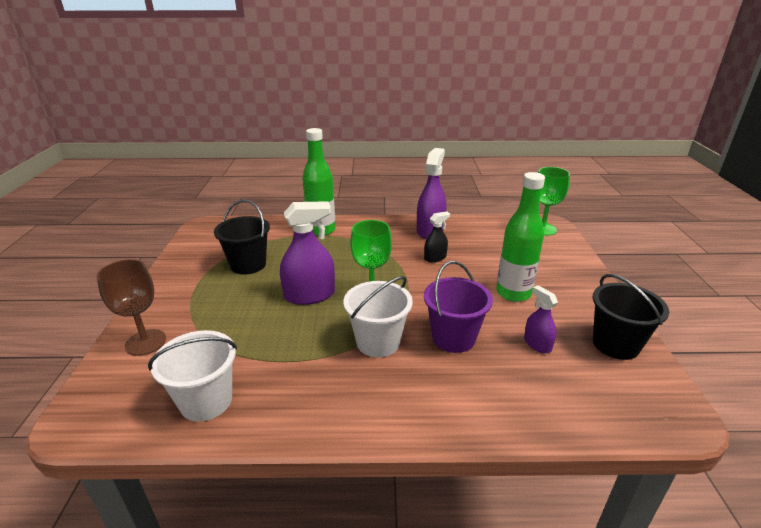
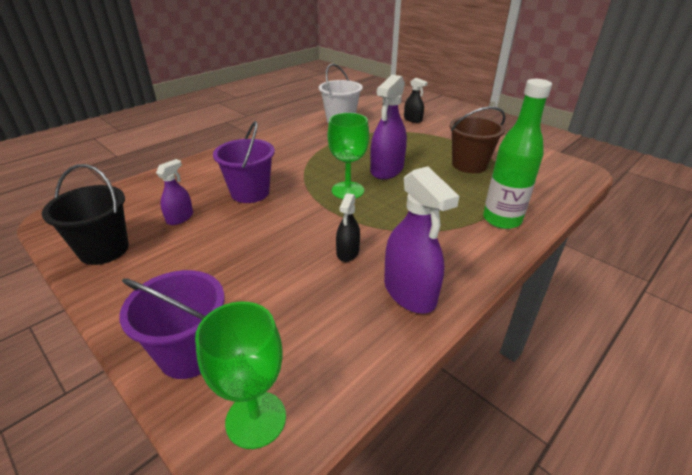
camera: 135 degrees right, 5 degrees up
brown goblet [96,259,166,356] -> black spray bottle [404,78,428,123]
black bucket [214,200,270,275] -> brown bucket [449,106,506,173]
white bucket [343,276,413,357] -> none
green bottle [496,172,545,302] -> none
purple spray bottle [524,285,558,353] -> purple spray bottle turned 75 degrees counterclockwise [156,159,193,225]
none -> purple bucket [119,270,225,379]

